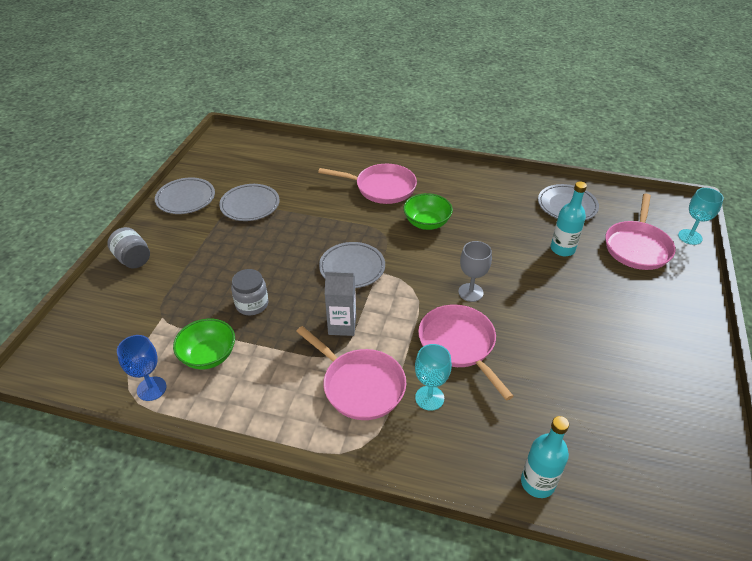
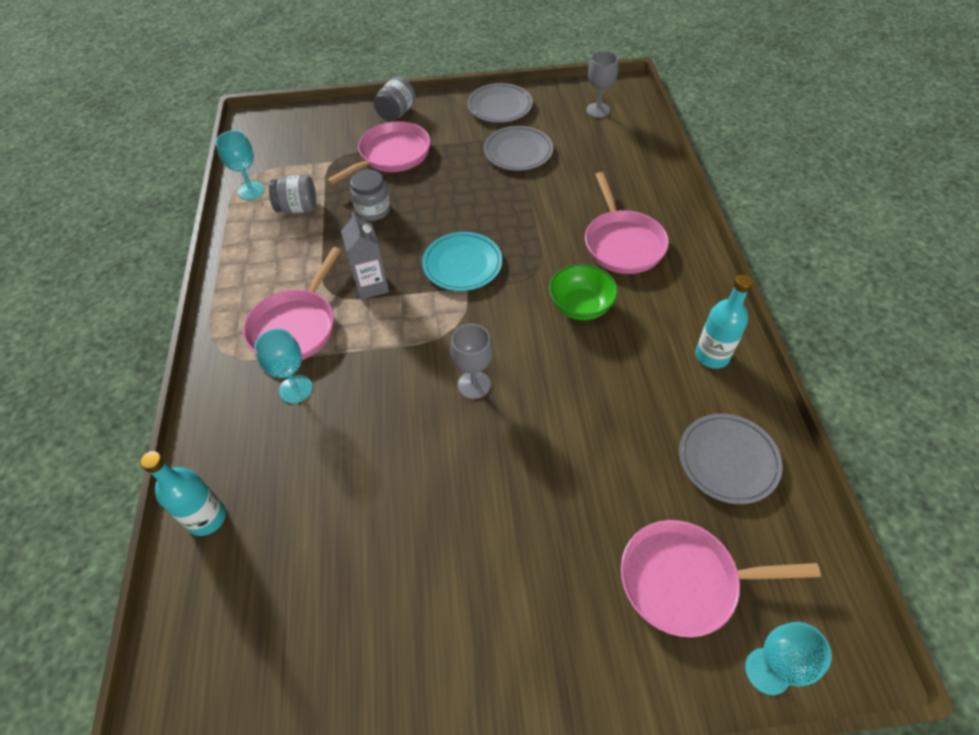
camera: 70 degrees right, 10 degrees up
blue goblet [117,335,167,401] -> turquoise goblet [215,130,265,200]
green bowl [173,319,235,369] -> grey jar [269,175,316,214]
grey plate [319,242,385,288] -> turquoise plate [422,232,502,291]
pink pan [418,304,514,400] -> pink pan moved to [327,121,430,185]
turquoise bottle [551,181,587,256] -> turquoise bottle moved to [695,275,753,369]
none -> grey goblet [586,51,619,118]

